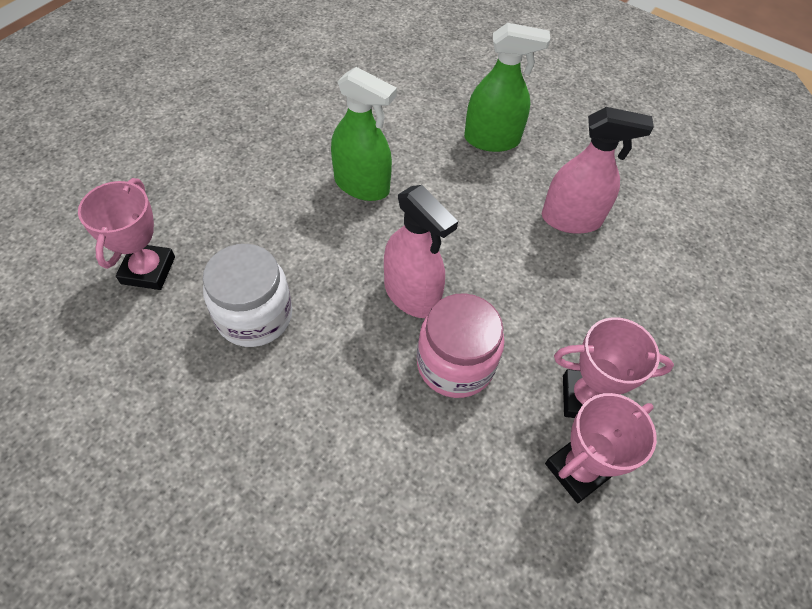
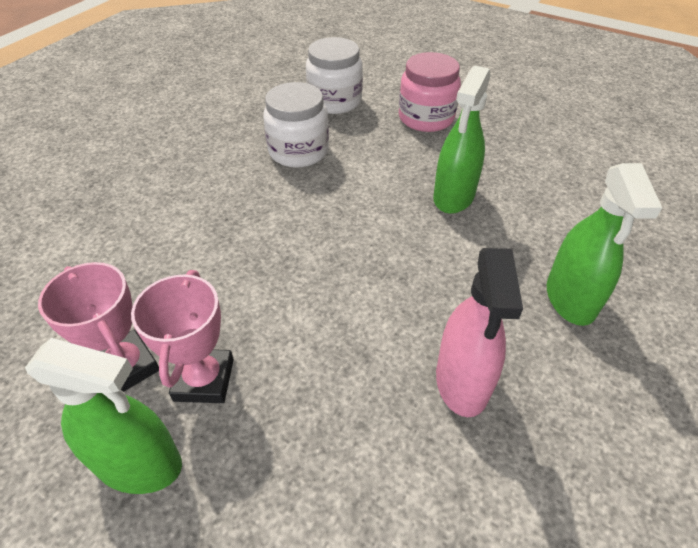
camera: 90 degrees right, 10 degrees down
pink trophy [78,178,175,290] -> white jar [306,37,363,114]
pink spray bottle [384,185,458,318] -> none
pink jar [417,293,504,398] -> pink jar moved to [399,52,461,132]
none -> green spray bottle [25,338,182,494]

